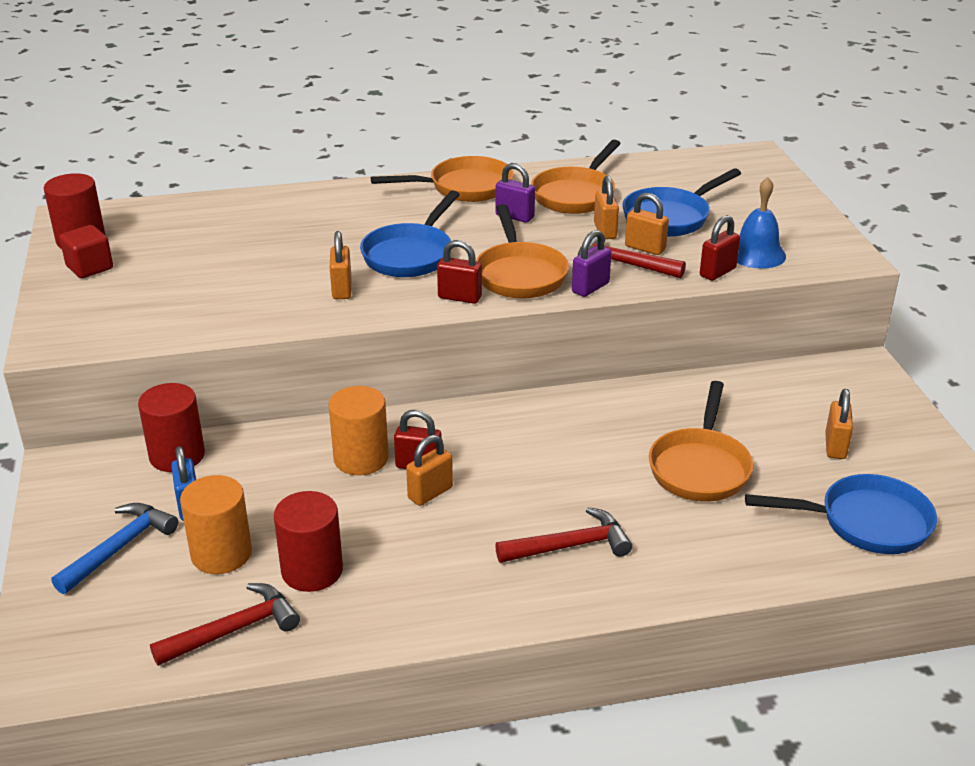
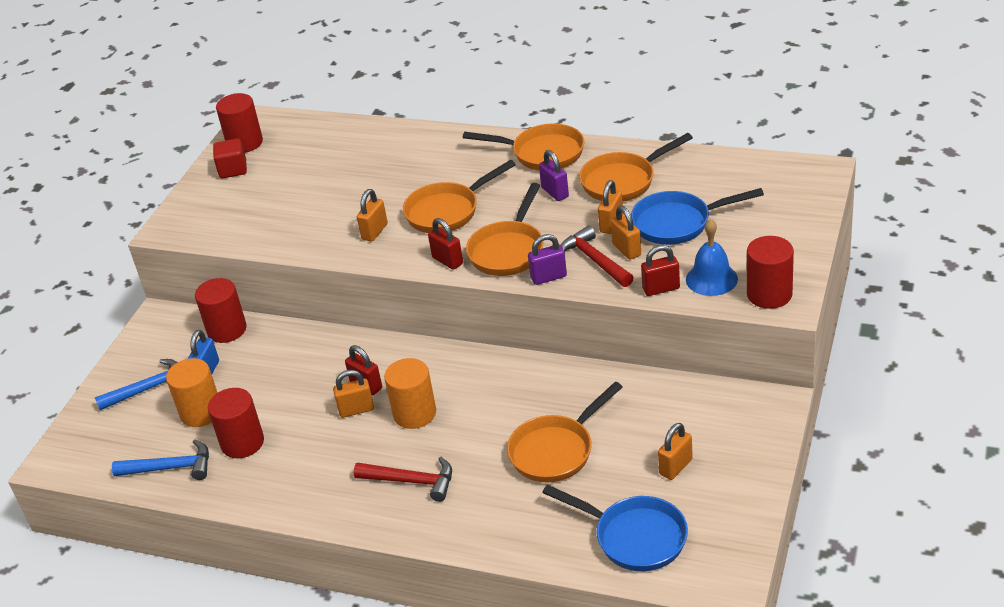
camera: 35 degrees right, 5 degrees up
red hammer [150,583,300,666] -> blue hammer [112,439,209,480]
orange cylinder [328,386,389,475] -> orange cylinder moved to [384,358,436,429]
blue pan [360,191,460,277] -> orange pan [403,160,516,233]
none -> red cylinder [747,236,794,309]

